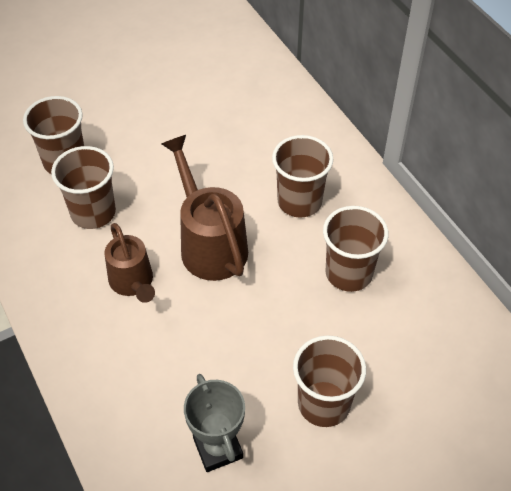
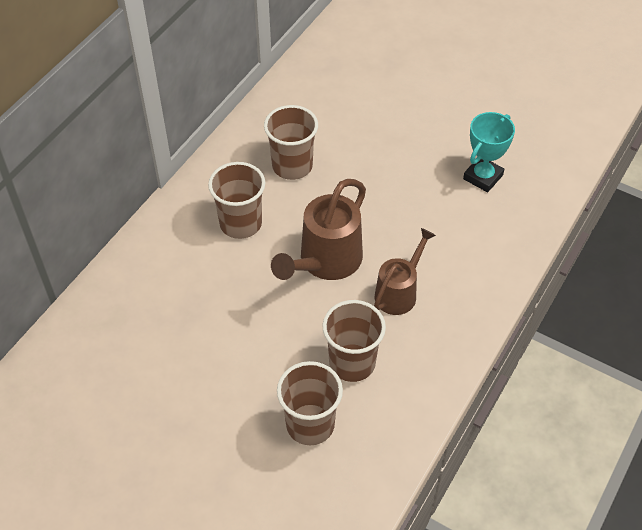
camera: 120 degrees left, 0 degrees up
grey trophy [184,374,245,472] -> turquoise trophy [463,112,515,192]
brown cup [293,335,366,427] -> none

